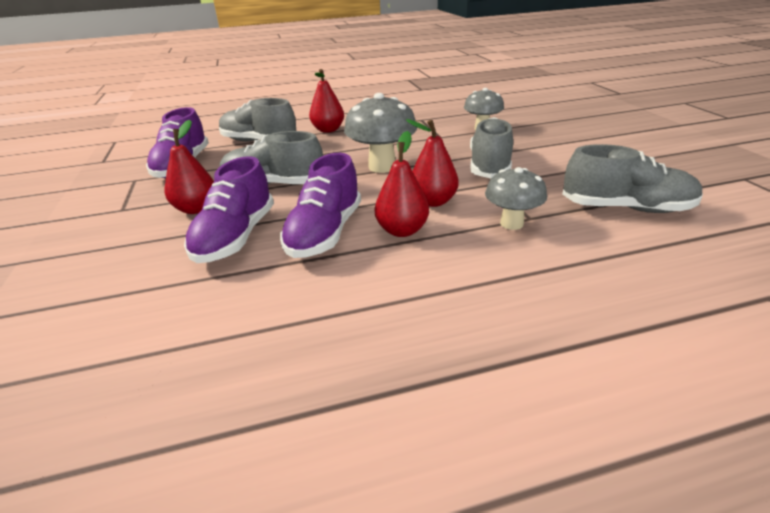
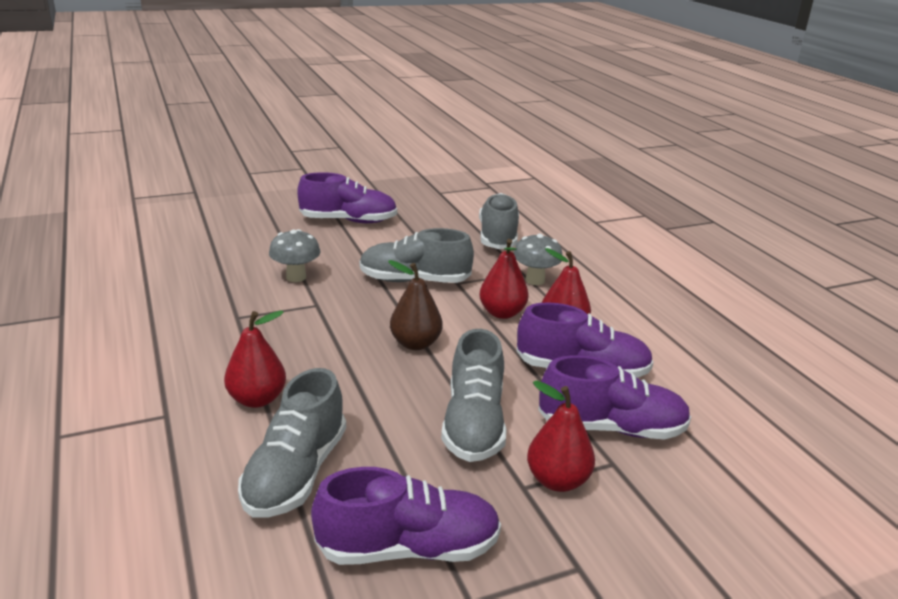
camera: 100 degrees left, 5 degrees down
grey mushroom [344,93,417,173] -> brown pear [388,260,443,350]
none -> purple shoe [297,172,397,223]

